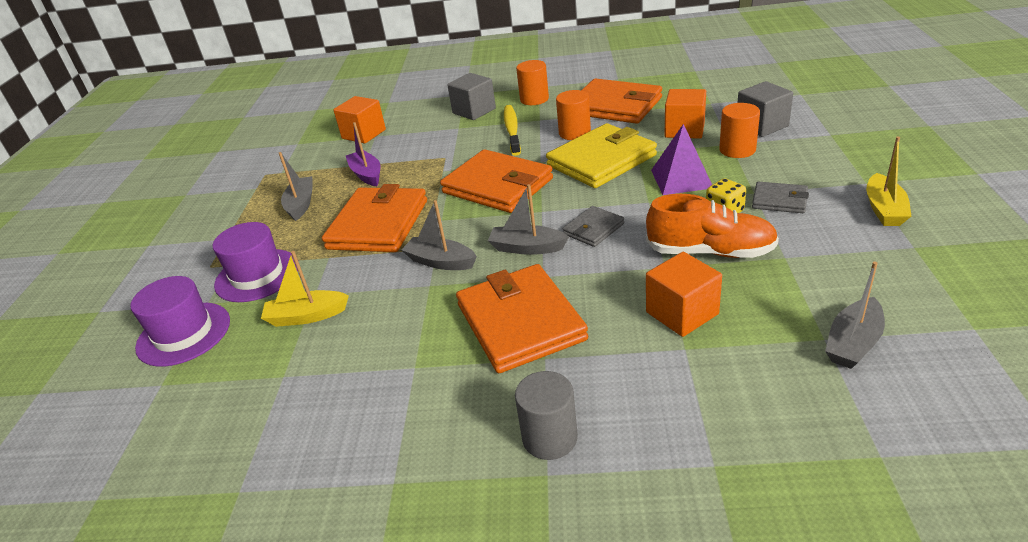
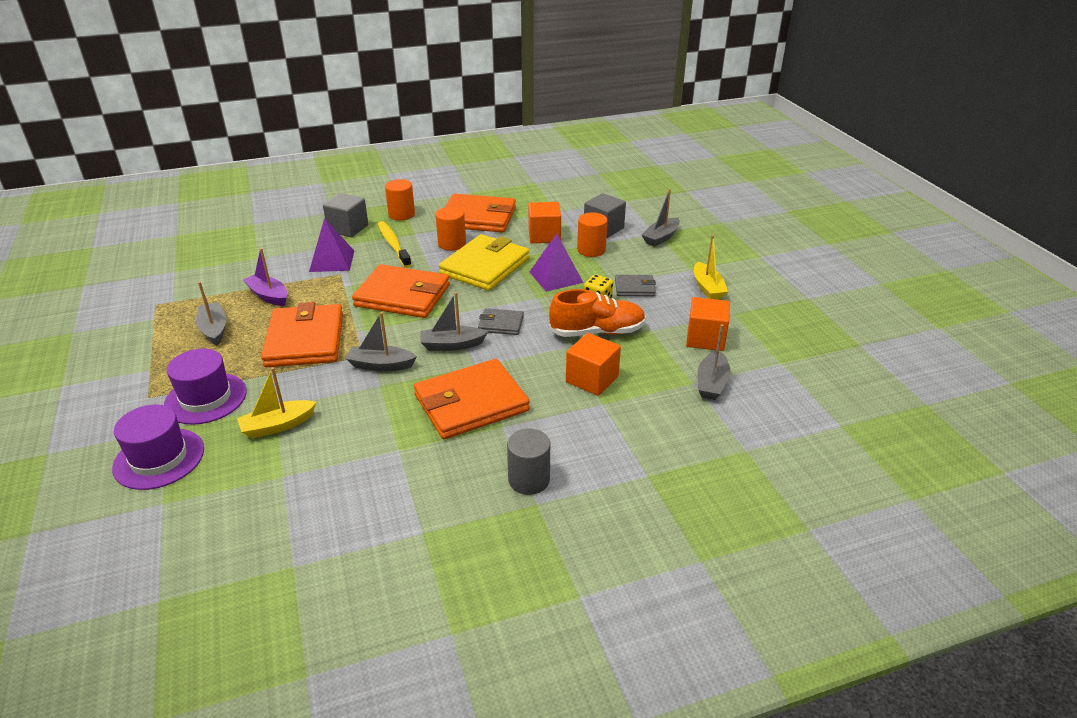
camera: 25 degrees left, 0 degrees up
orange cube [333,96,386,144] -> orange cube moved to [686,297,730,351]
orange wallet [456,264,588,373] -> orange wallet turned 75 degrees counterclockwise [414,359,530,439]
grey wallet [563,206,624,247] -> grey wallet turned 75 degrees clockwise [478,308,524,335]
none -> purple pyramid [309,218,354,272]
none -> grey boat [642,189,680,247]

